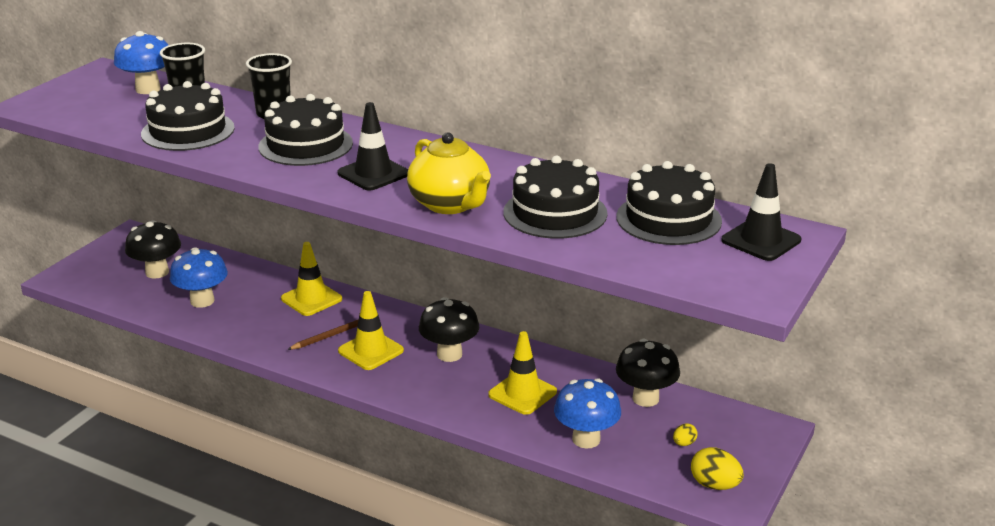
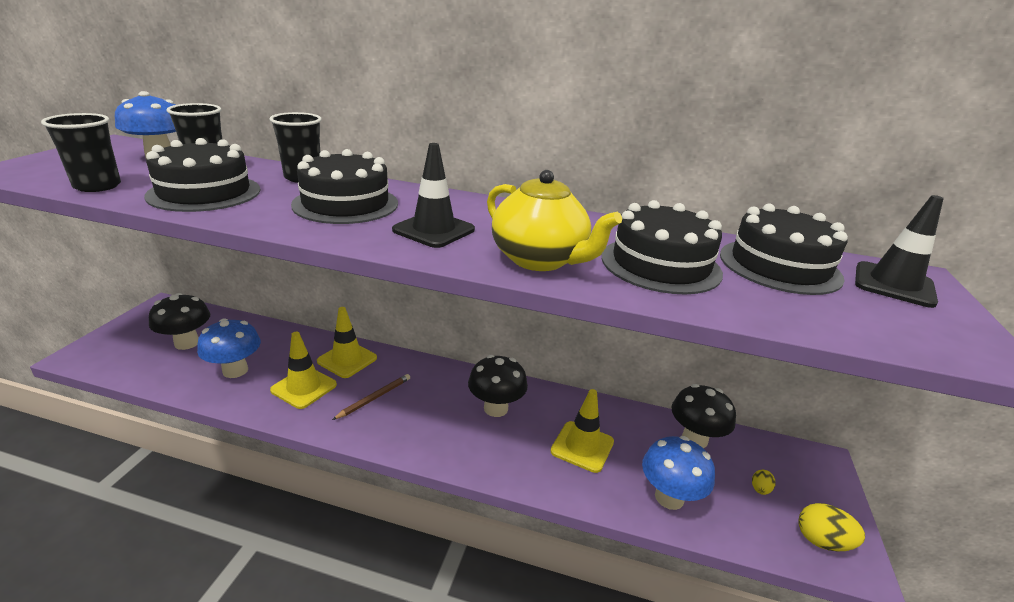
camera: 15 degrees left, 0 degrees up
yellow traffic cone [338,291,404,370] -> yellow traffic cone moved to [270,332,337,409]
none -> black cup [41,113,121,192]

